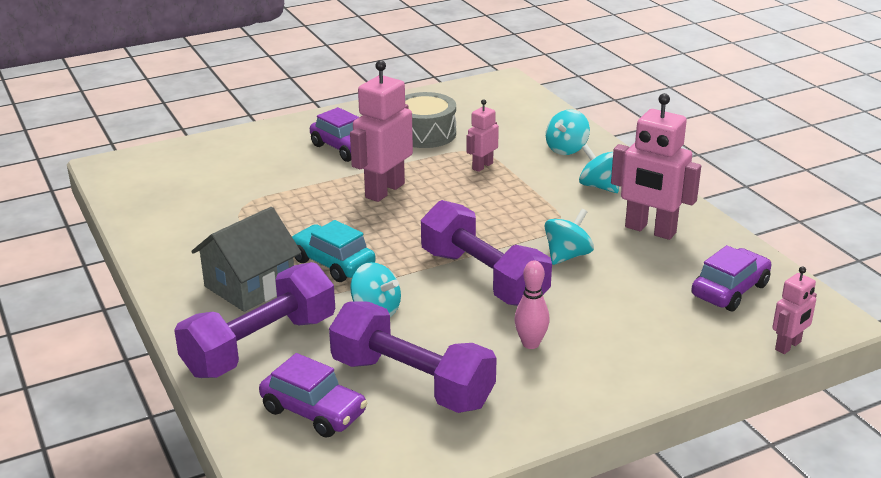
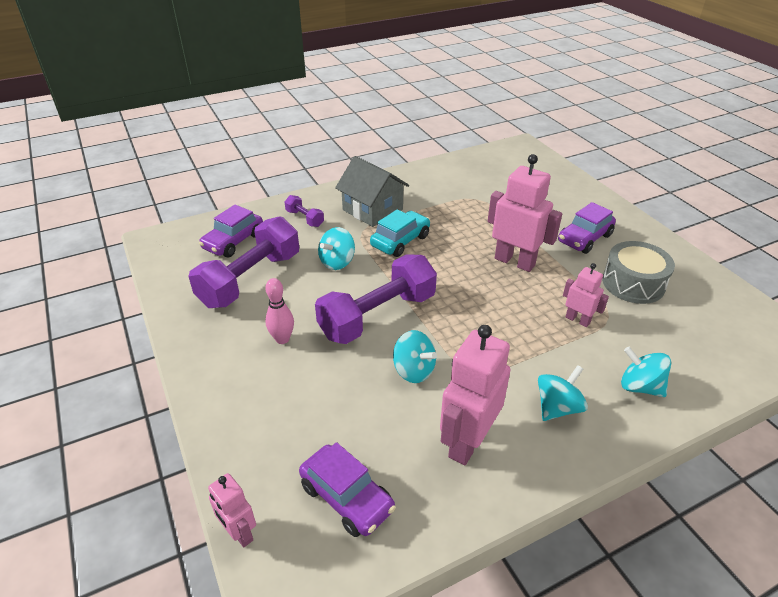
camera: 90 degrees right, 10 degrees up
purple dumbbell [174,262,335,378] -> purple dumbbell [284,195,324,227], size x0.45

